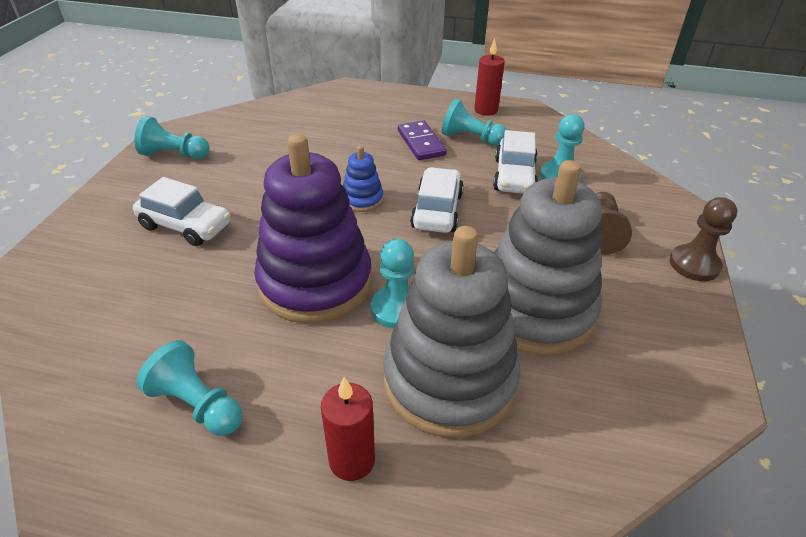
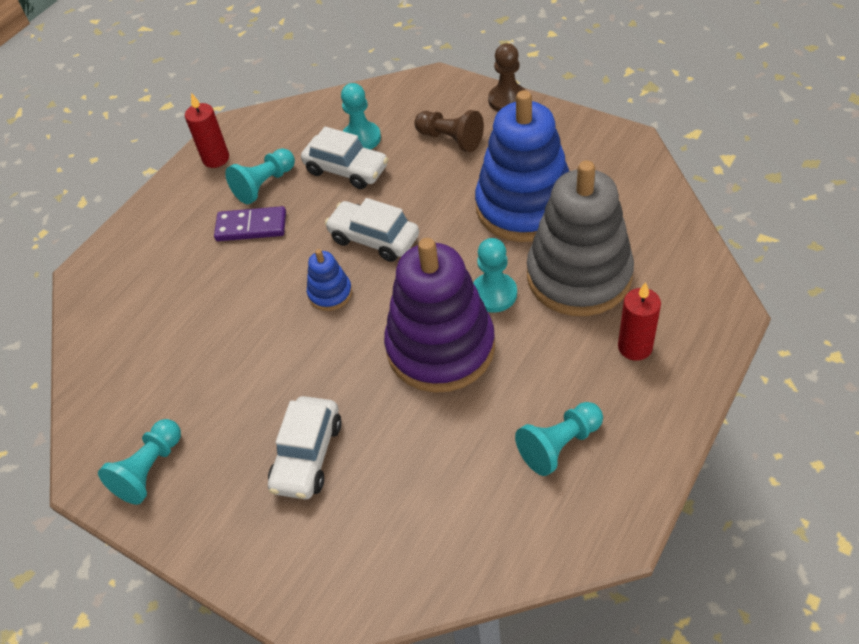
camera: 65 degrees left, 10 degrees up
white car [133,177,231,246] -> white car turned 150 degrees clockwise [268,396,342,499]
grey stacking toy [494,160,602,355] -> blue stacking toy [475,90,569,242]

